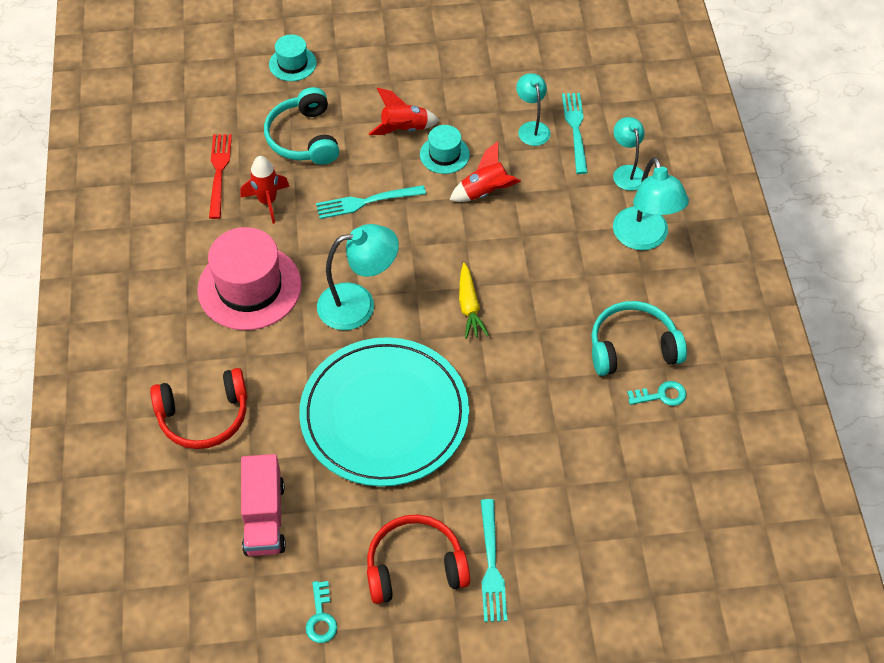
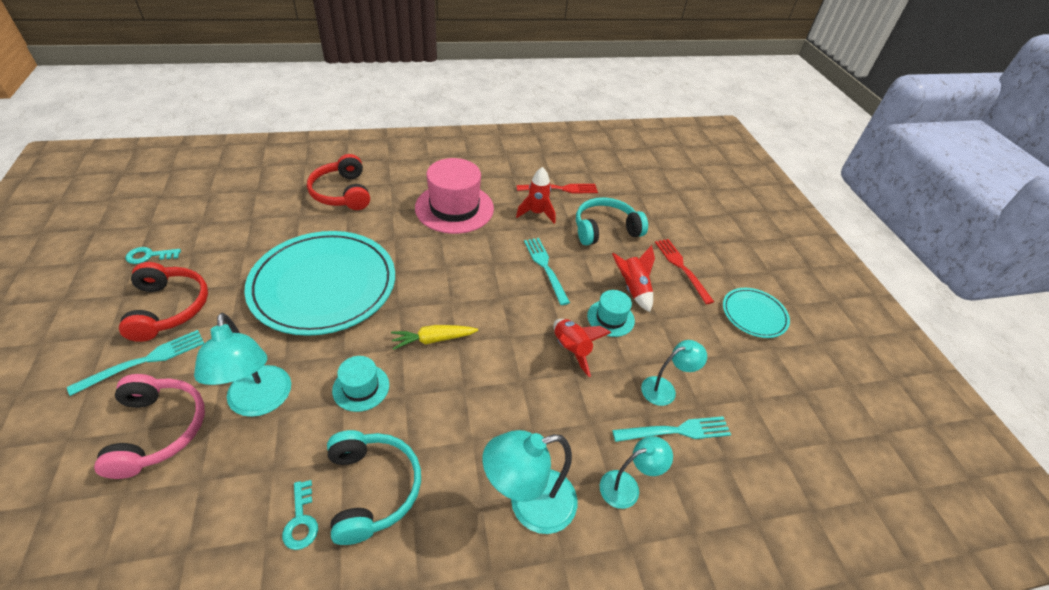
camera: 80 degrees right, 10 degrees down
pink truck [241,454,286,556] -> none
turquoise hat [269,35,317,81] -> turquoise hat moved to [332,356,389,412]
turquoise lamp [317,224,399,330] -> turquoise lamp moved to [194,313,291,417]
turquoise fork [481,499,507,622] -> turquoise fork turned 150 degrees clockwise [67,330,204,396]
none -> pink headphones [94,374,205,479]
none -> red fork [655,239,714,304]
none -> turquoise plate [723,288,790,338]

